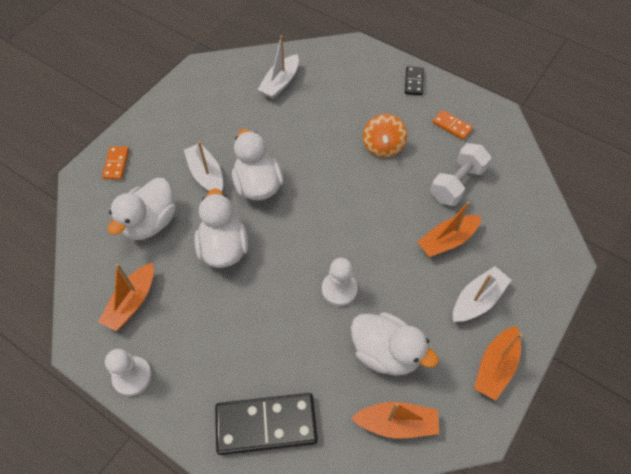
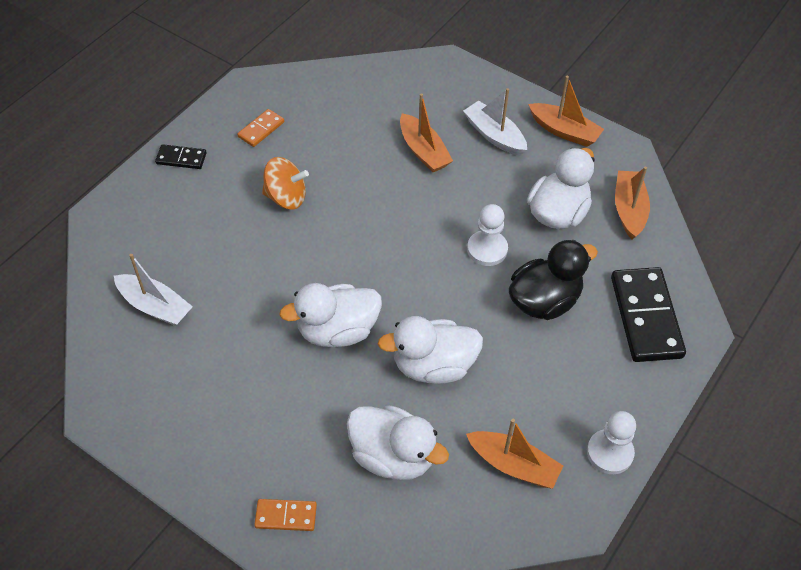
camera: 90 degrees left, 5 degrees down
white boat [184,141,223,192] -> none
white dumbbell [431,143,491,206] -> none
none -> black duck [509,240,598,320]

